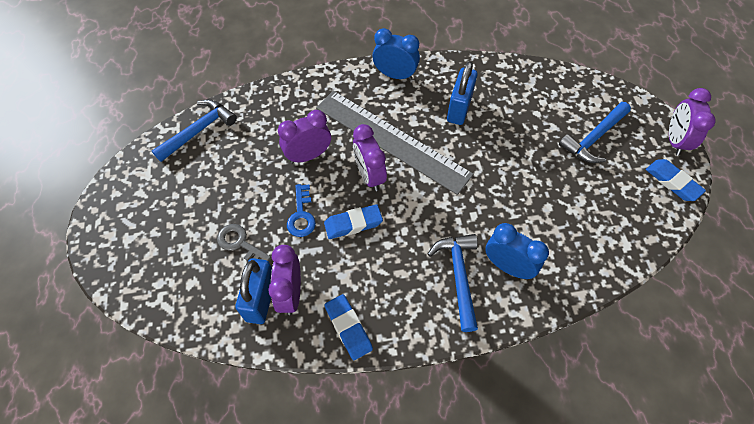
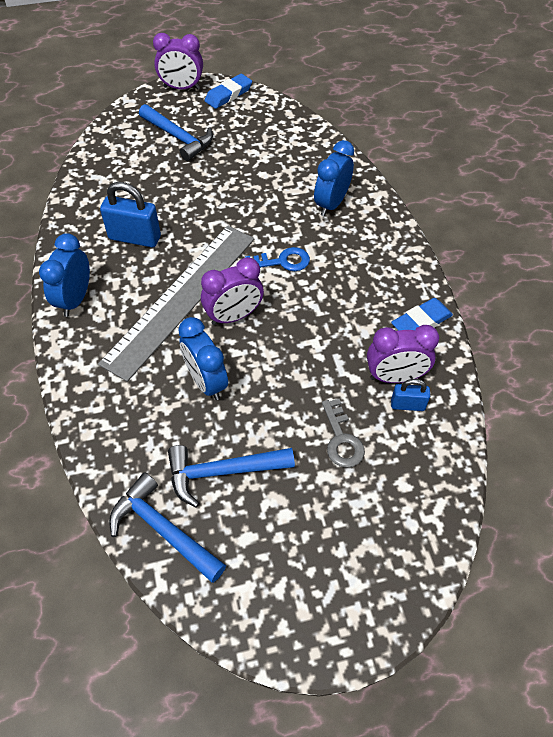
camera: 95 degrees left, 5 degrees down
grey key [217,224,271,261] -> grey key turned 45 degrees counterclockwise [322,399,365,468]
blue padlock [235,258,272,324] -> blue padlock [391,379,430,411], size x0.56
purple clock [278,110,331,164] -> blue clock [178,317,228,400]
blue key [287,184,316,237] -> blue key moved to [245,247,310,271]
blue eraser [324,204,383,239] -> none
blue hammer [428,234,478,332] -> blue hammer moved to [168,445,295,508]

